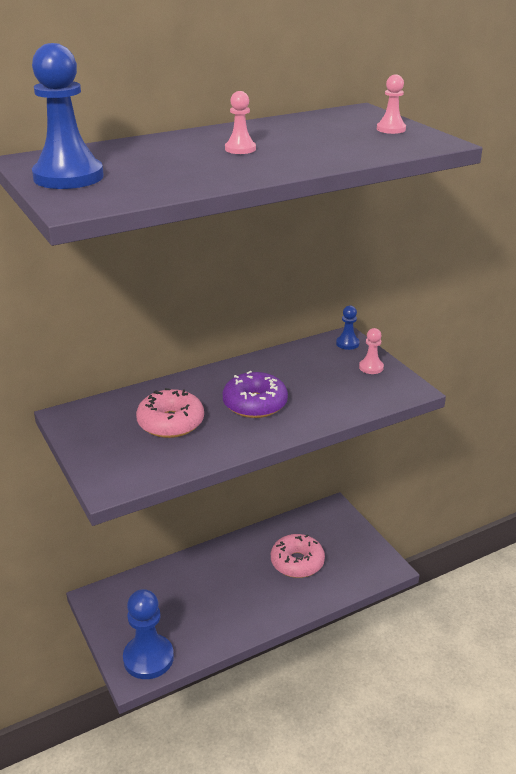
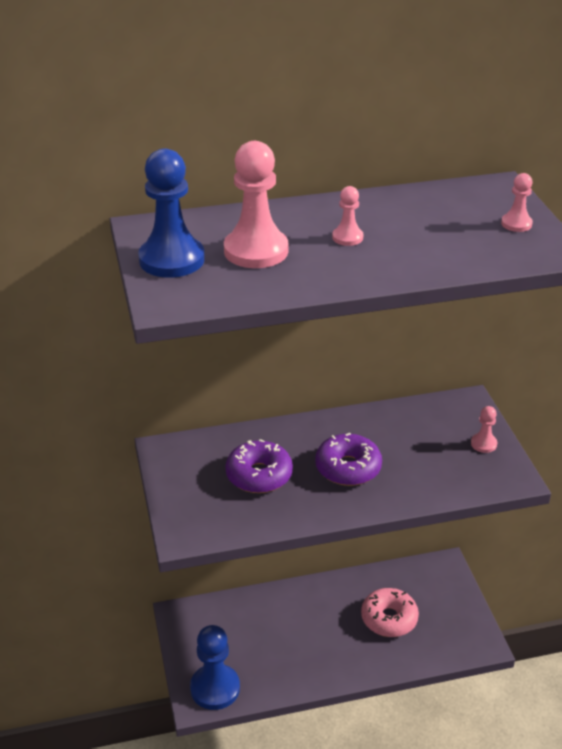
camera: 15 degrees right, 5 degrees up
pink donut [136,388,204,438] -> purple donut [225,439,293,493]
blue pawn [336,305,360,350] -> none
none -> pink pawn [224,141,288,268]

